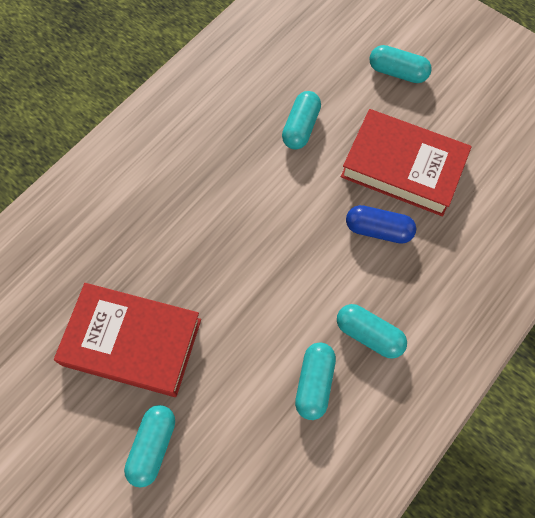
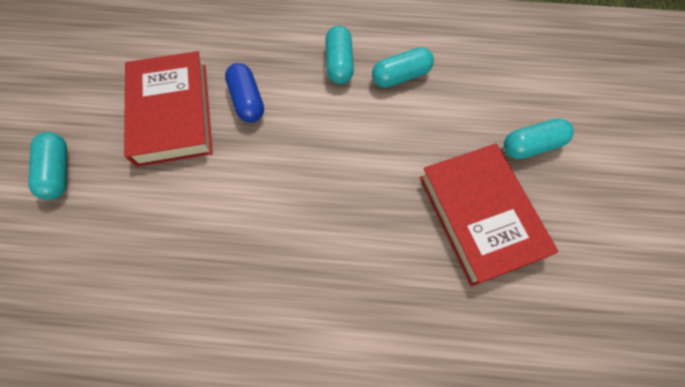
camera: 125 degrees left, 0 degrees up
turquoise capsule [282,91,321,150] -> none

